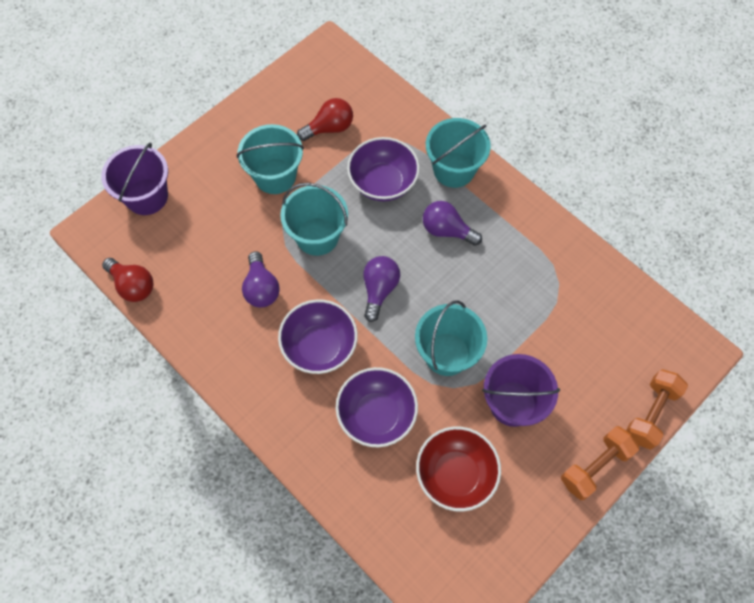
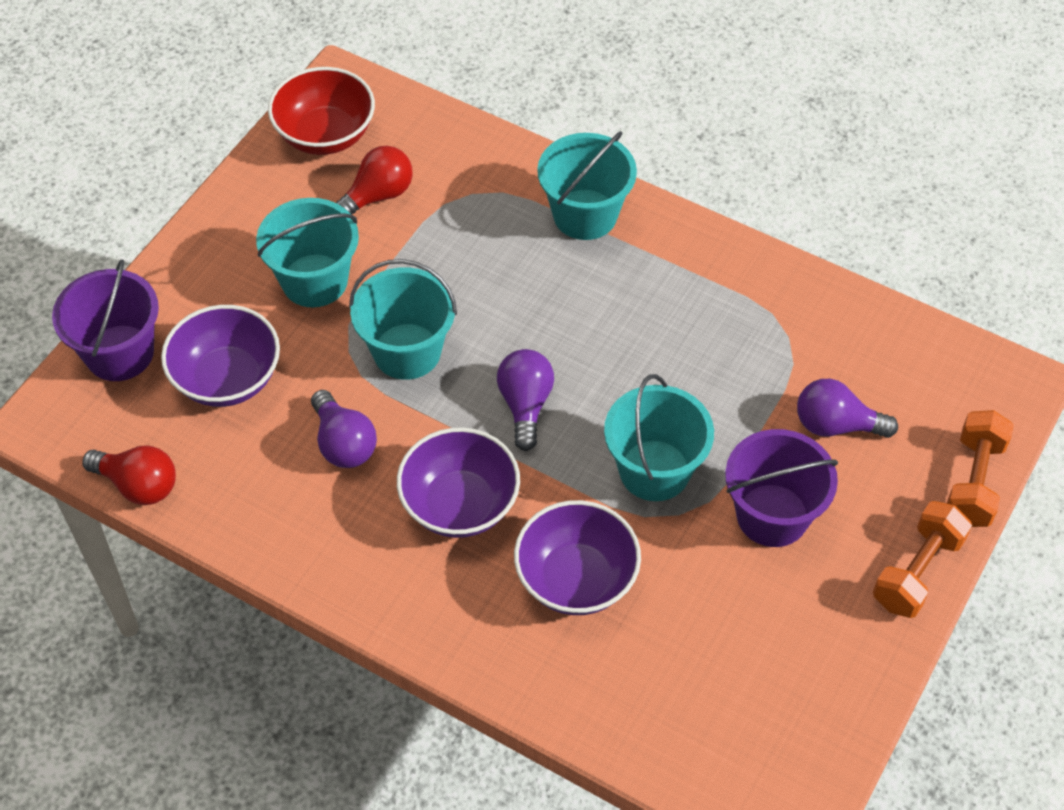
camera: 15 degrees left, 10 degrees down
purple bowl [347,137,420,201] -> purple bowl moved to [161,305,280,407]
red bowl [416,426,501,512] -> red bowl moved to [268,67,375,155]
purple light bulb [423,201,482,246] -> purple light bulb moved to [797,379,898,438]

